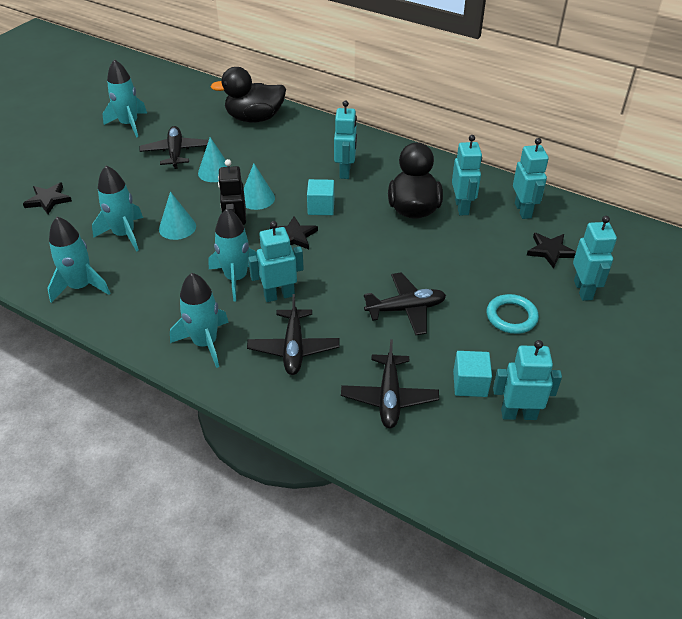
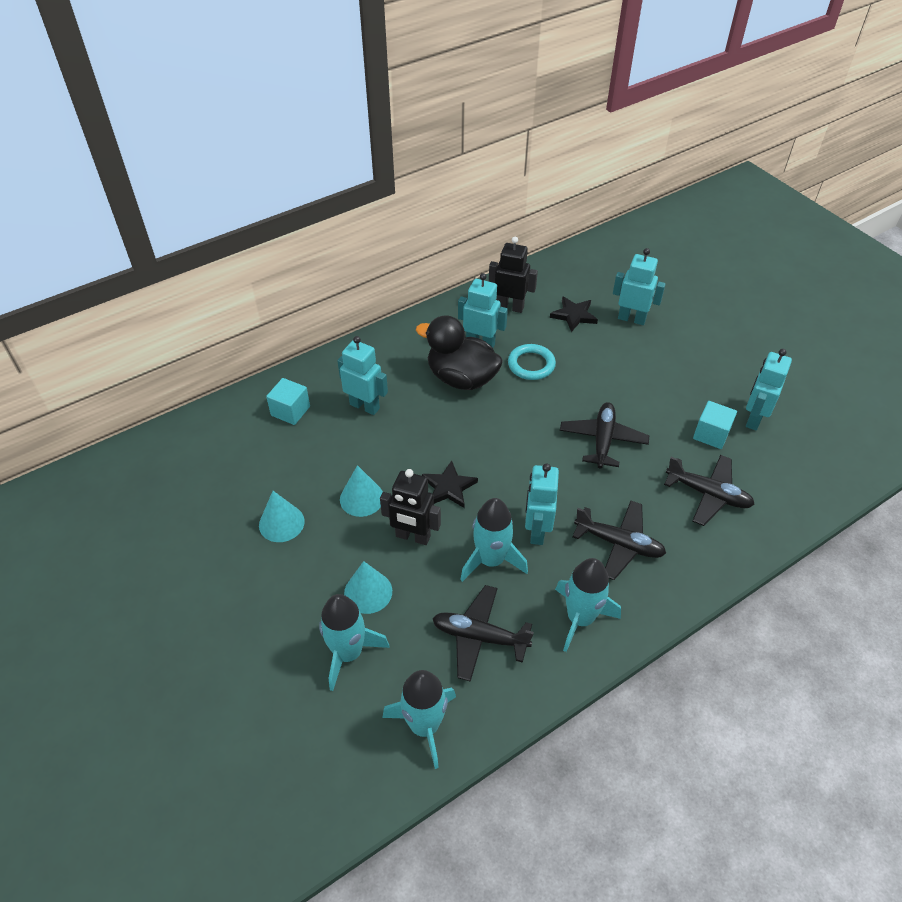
camera: 65 degrees left, 5 degrees up
black star [23,182,72,214] -> none
turquoise rocket [103,59,147,138] -> none
black plane [139,126,209,169] -> black plane moved to [432,585,534,682]
black duck [211,67,286,123] -> none
turquoise cube [307,179,334,215] -> turquoise cube moved to [266,378,310,425]
turquoise ring [487,294,539,334] -> turquoise ring moved to [508,344,556,380]
turquoise robot [513,138,549,219] -> black robot [489,237,538,313]

